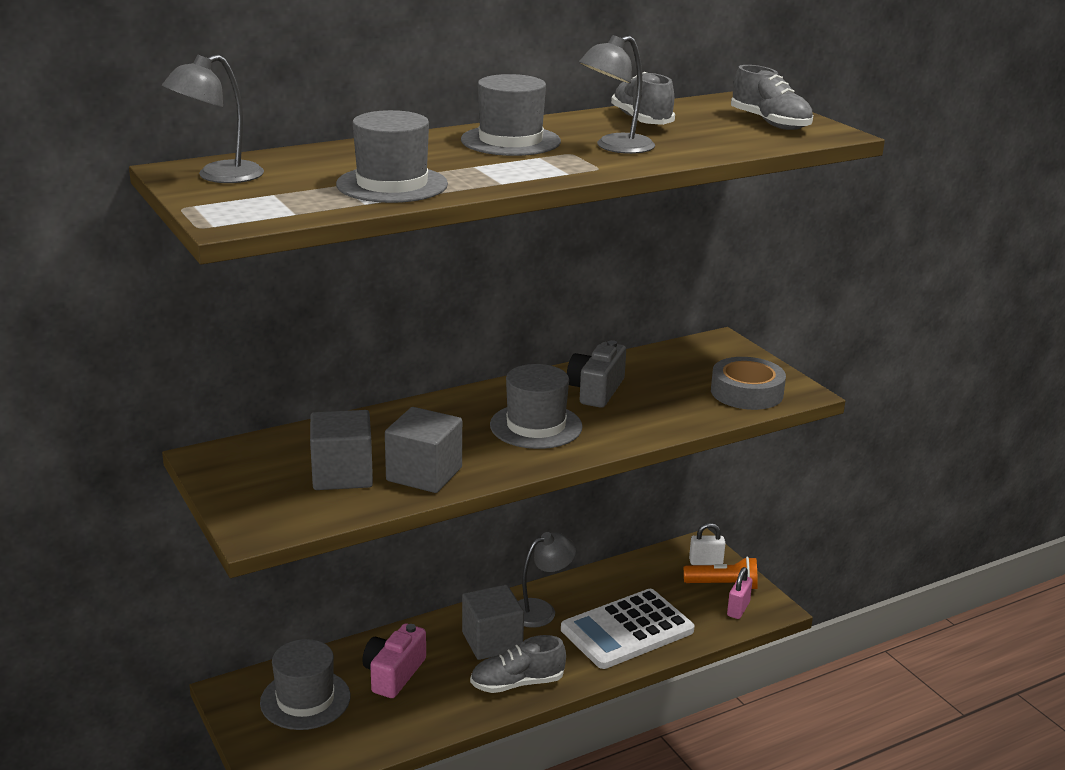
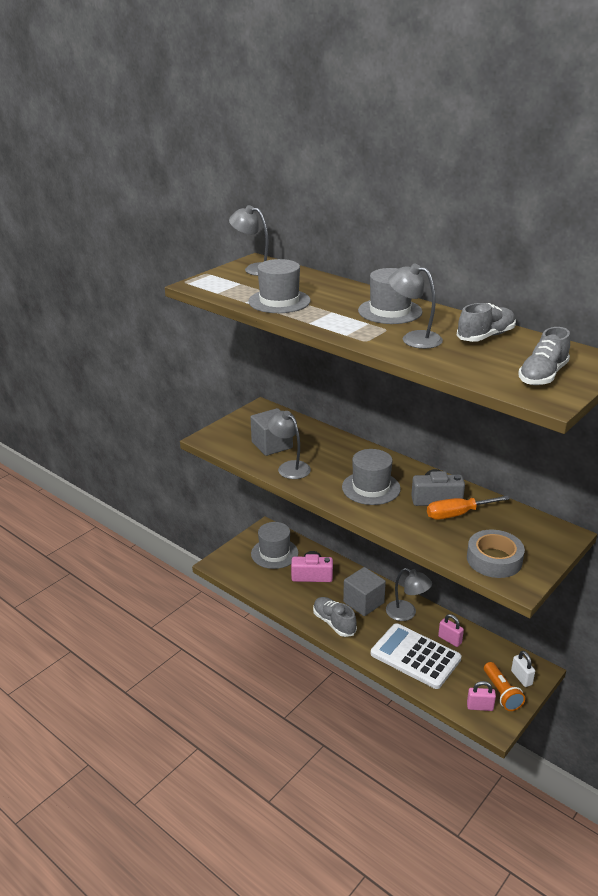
camera: 70 degrees right, 5 degrees up
grey cube [385,407,462,493] -> grey lamp [267,411,311,479]
none -> orange screwdriver [427,496,510,520]
none -> pink padlock [438,614,464,647]

